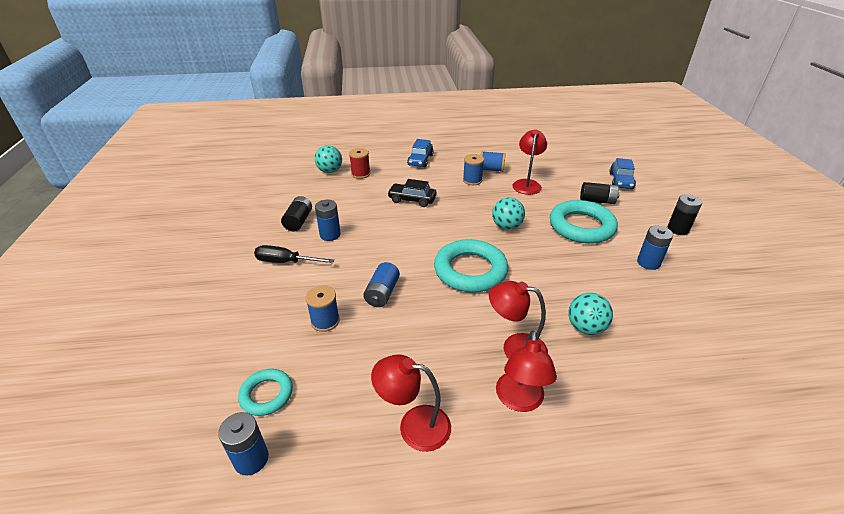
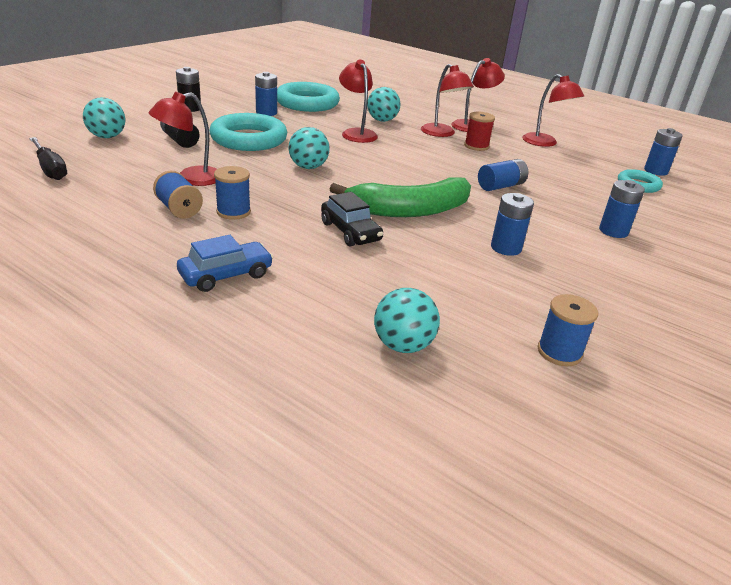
camera: 140 degrees left, 5 degrees down
black screwdriver [254,245,335,263] -> black screwdriver moved to [29,137,67,180]
black battery [281,196,312,232] -> none
blue spool [305,285,340,332] -> blue spool moved to [538,294,598,366]
red spool [349,148,370,179] -> red spool moved to [464,112,495,151]
turquoise ring [434,239,508,293] -> turquoise ring moved to [277,82,340,112]
blue car [609,158,636,189] -> turquoise ball [83,97,125,138]
none -> green banana [330,177,471,217]
none -> red lamp [339,59,378,143]
none -> blue battery [599,180,645,238]

